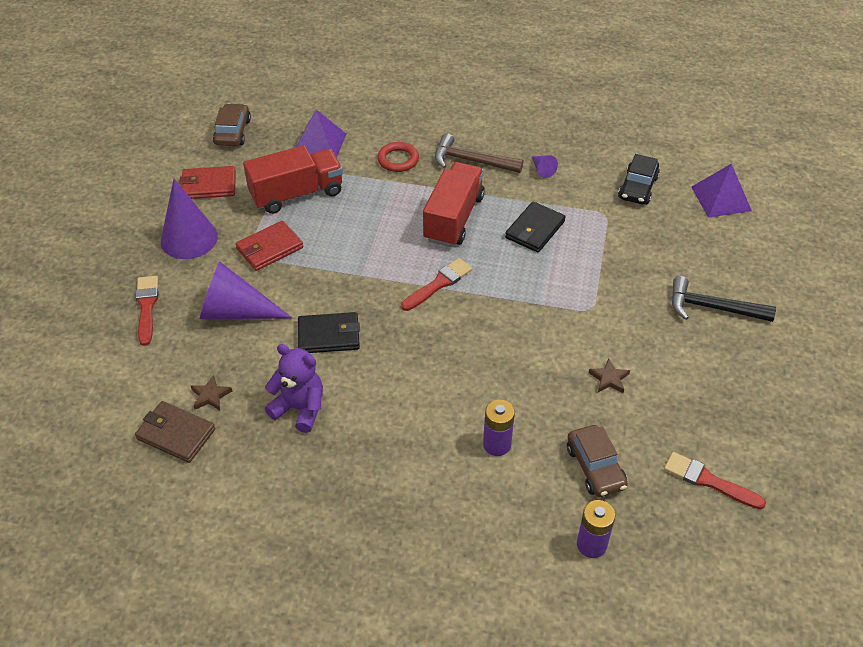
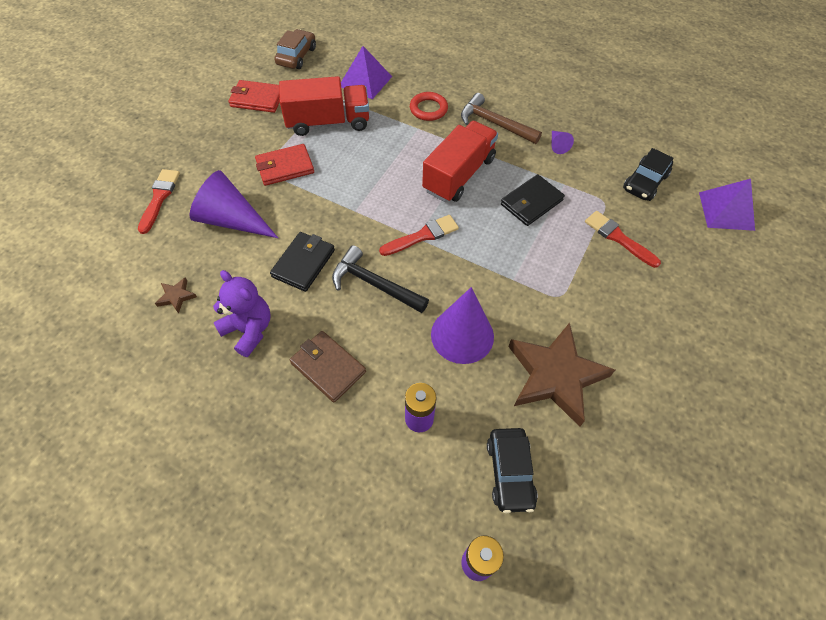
camera: 15 degrees right, 10 degrees up
brown wallet [135,401,215,463] -> brown wallet moved to [290,331,366,403]
purple cone [161,179,218,259] -> purple cone moved to [431,287,494,364]
black wallet [298,312,360,353] -> black wallet turned 75 degrees counterclockwise [270,232,335,292]
brown car [567,425,628,497] -> black car [487,428,538,513]
brown star [589,359,630,393] -> brown star [508,323,615,427], size x2.50
red brush [664,452,766,510] -> red brush moved to [585,211,661,268]
black hammer [671,276,776,322] -> black hammer moved to [332,245,429,313]

